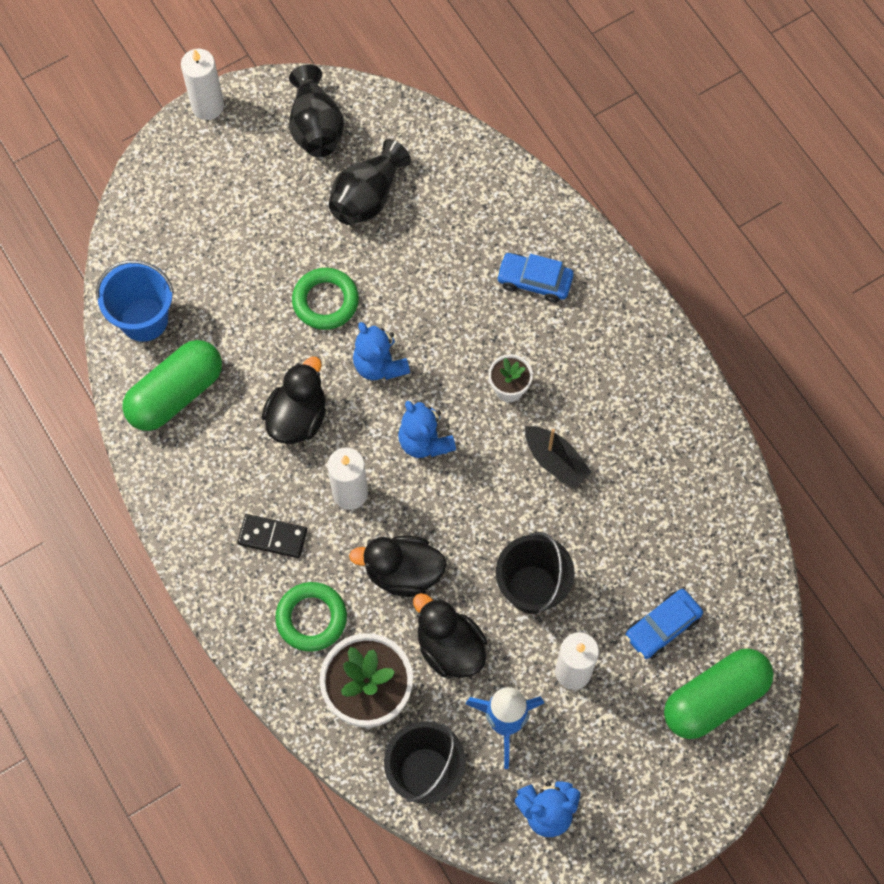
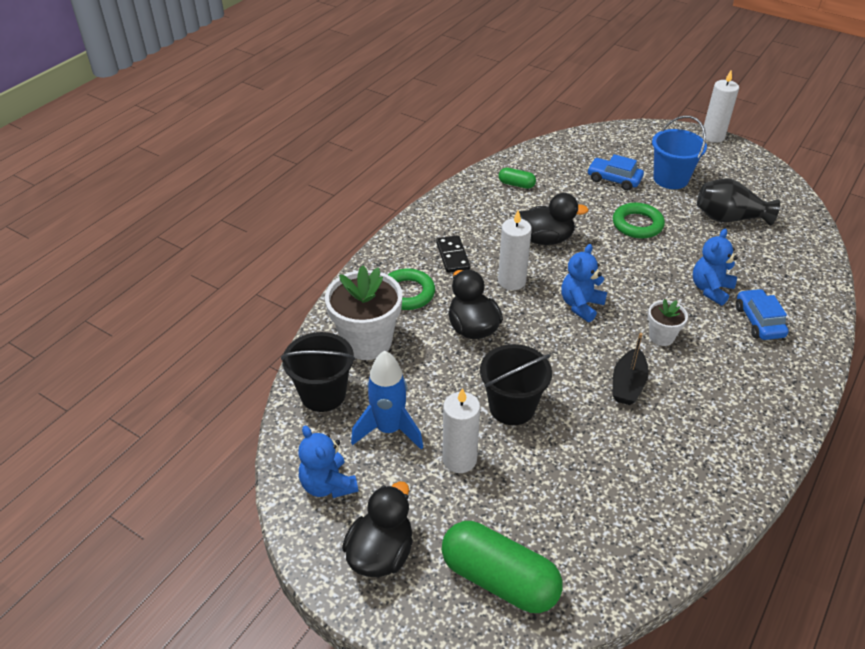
camera: 65 degrees right, 25 degrees down
blue bucket [96,260,174,342] -> blue bucket moved to [652,115,707,189]
green capsule [122,340,222,431] -> green capsule [499,168,536,189], size x0.47
black vase [289,64,344,157] -> none
blue teddy bear [353,322,410,380] -> blue teddy bear moved to [693,229,737,306]
black duck [413,593,487,678] -> black duck moved to [342,481,413,577]
blue car [625,589,703,659] -> blue car moved to [587,154,644,191]

